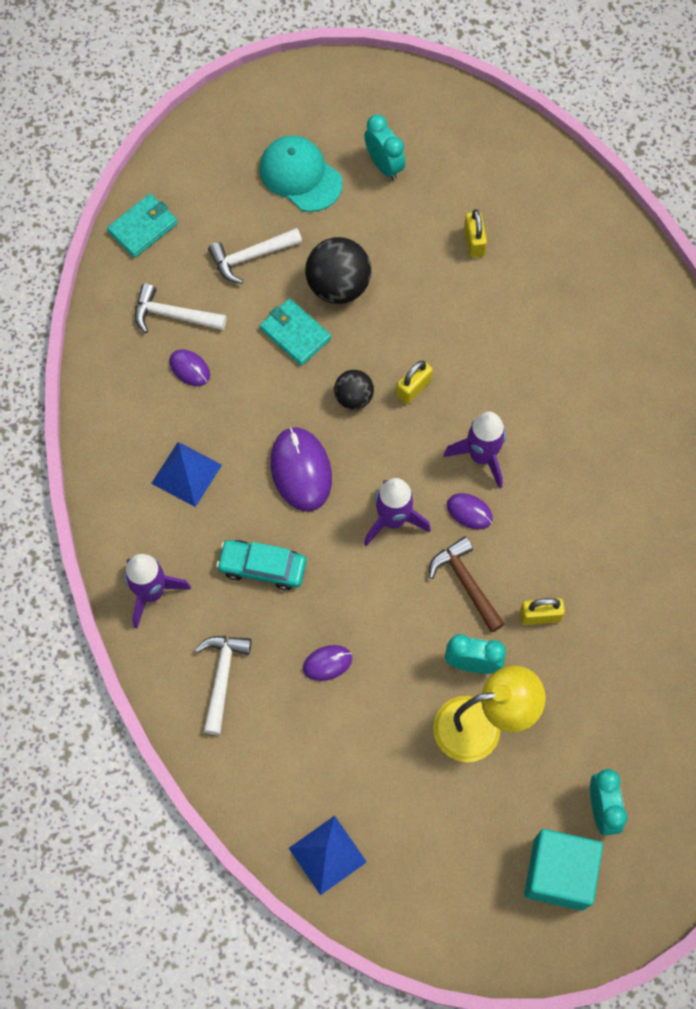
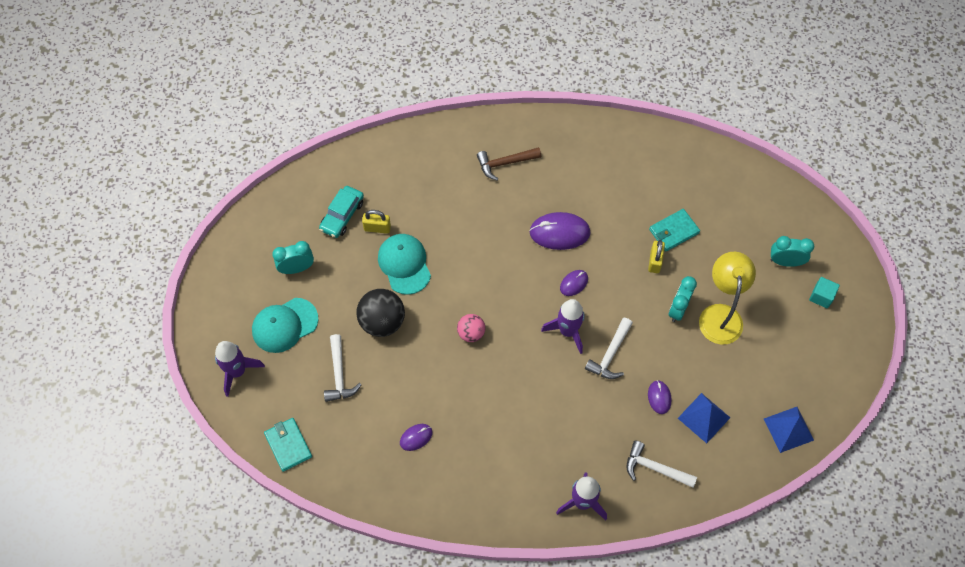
camera: 75 degrees left, 5 degrees down
white hammer [135,283,226,333] -> white hammer moved to [585,318,633,379]
blue pyramid [151,442,222,507] -> blue pyramid moved to [678,393,730,443]
turquoise car [216,540,306,590] -> turquoise car moved to [319,186,364,238]
turquoise wallet [260,298,331,366] -> turquoise wallet moved to [649,209,700,252]
purple mouse [270,427,332,512] -> purple mouse moved to [529,212,591,250]
black ball [334,370,374,410] -> pink ball [457,314,485,342]
yellow padlock [396,360,433,404] -> none
brown hammer [429,536,505,633] -> brown hammer moved to [477,147,541,181]
purple rocket [444,412,506,489] -> purple rocket moved to [215,341,265,397]
turquoise cube [524,829,603,911] -> turquoise cube [809,277,840,309], size x0.52
none -> turquoise cap [378,234,431,295]

